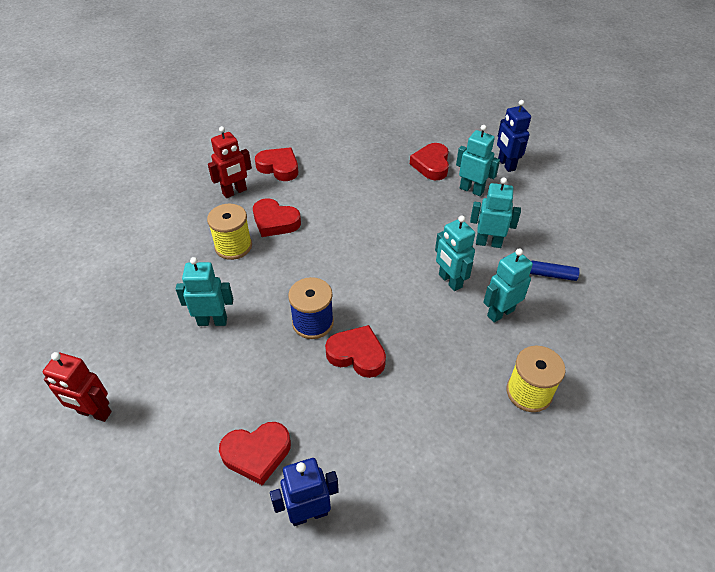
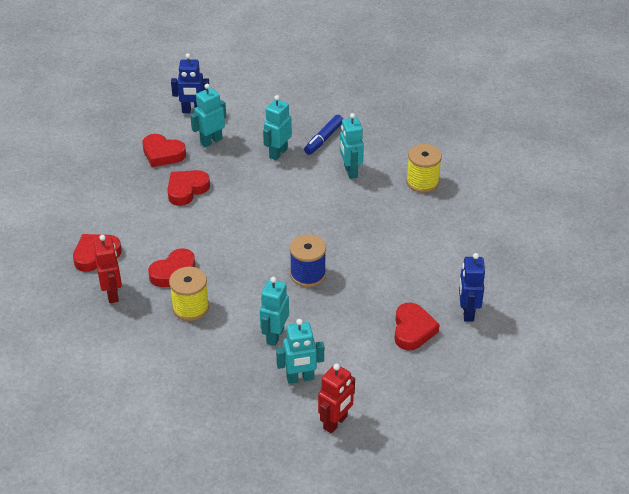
camera: 70 degrees left, 5 degrees down
red heart [325,325,386,378] -> red heart moved to [167,170,210,206]
turquoise robot [435,216,475,291] -> turquoise robot moved to [276,319,324,384]

